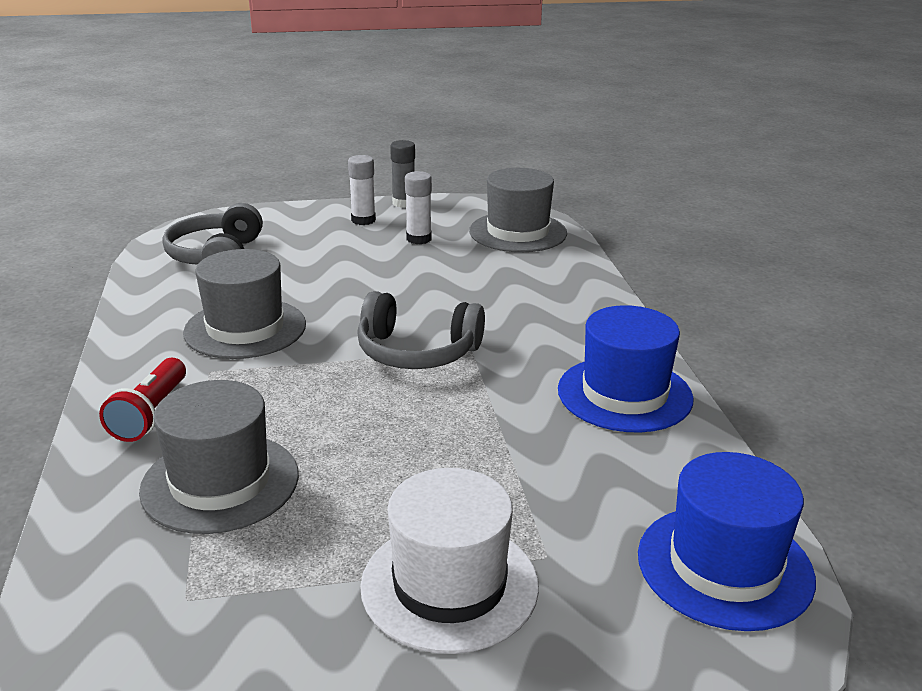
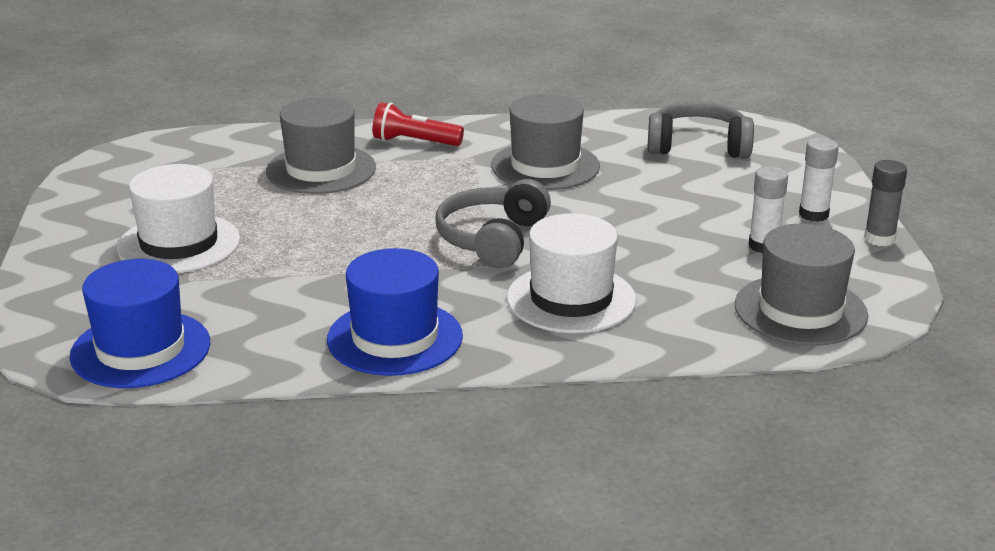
camera: 95 degrees right, 0 degrees up
none -> white hat [507,213,636,333]

